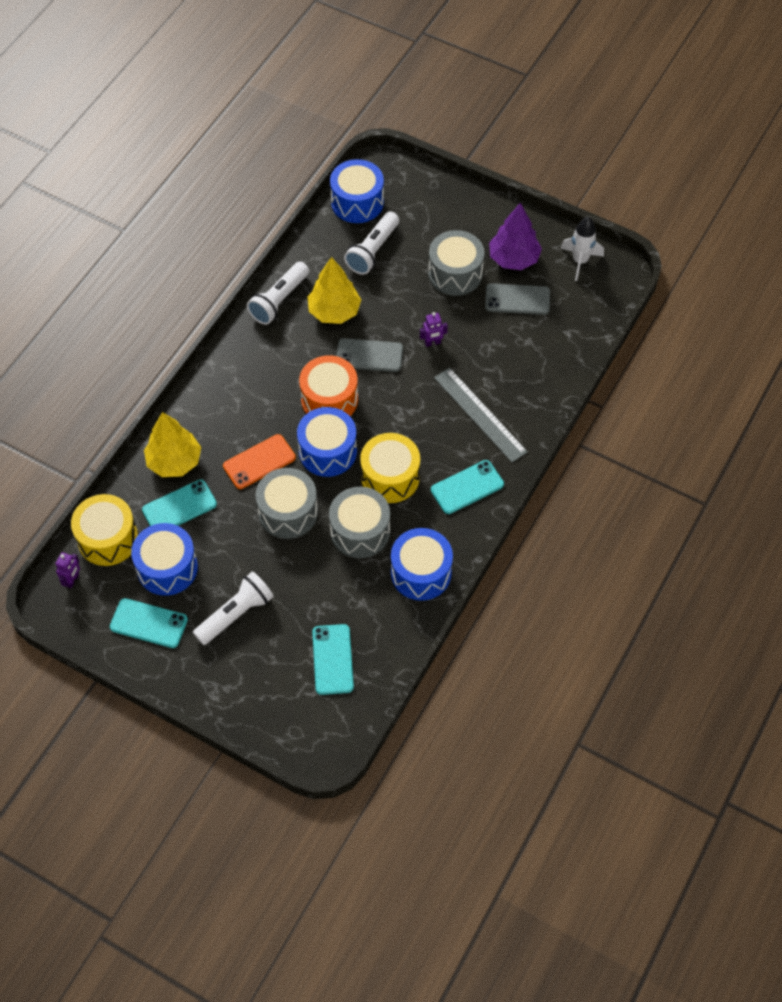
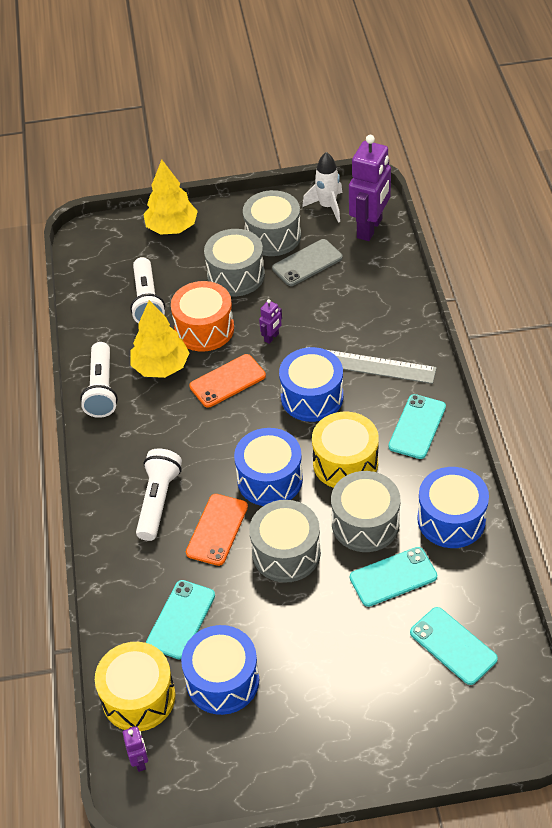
camera: 35 degrees left, 10 degrees down
turquoise phone [110,598,188,648] -> turquoise phone moved to [350,547,437,607]
yellow tree [144,412,201,477] -> yellow tree moved to [143,160,198,235]
white flashlight [193,571,274,645] -> white flashlight moved to [136,448,182,541]
orange drum [299,355,358,416] -> orange drum moved to [171,281,234,352]
blue drum [330,159,384,223] -> blue drum moved to [279,347,343,422]
grey phone [336,338,403,372] -> orange phone [189,354,266,408]
purple tree [489,203,542,270] -> grey drum [243,190,301,256]
none -> purple robot [349,135,391,241]

